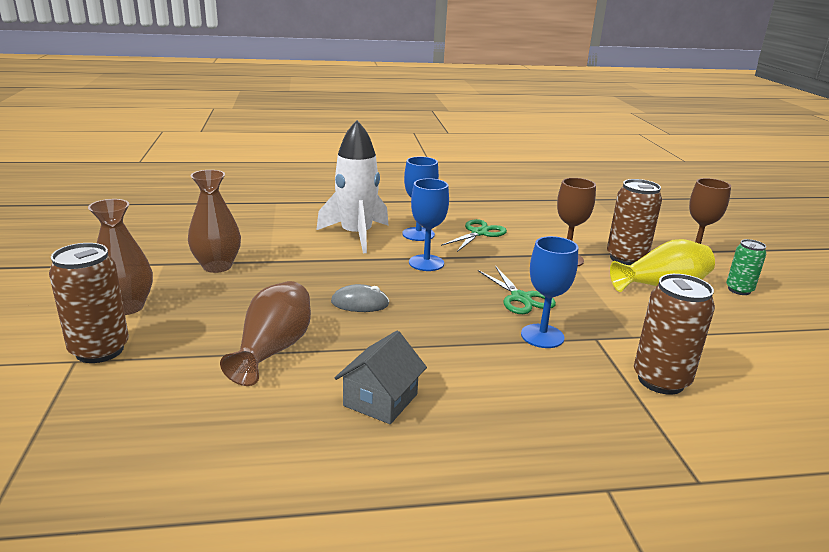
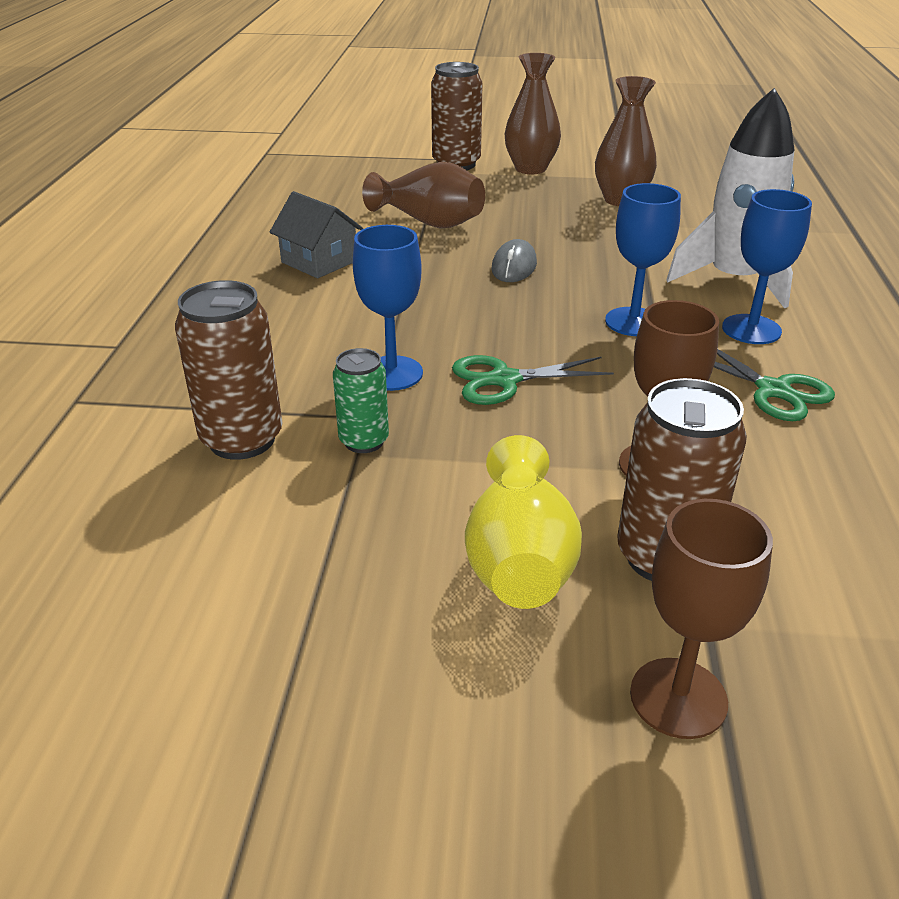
camera: 105 degrees right, 10 degrees up
green can [726,239,766,295] -> green can moved to [333,348,389,453]

